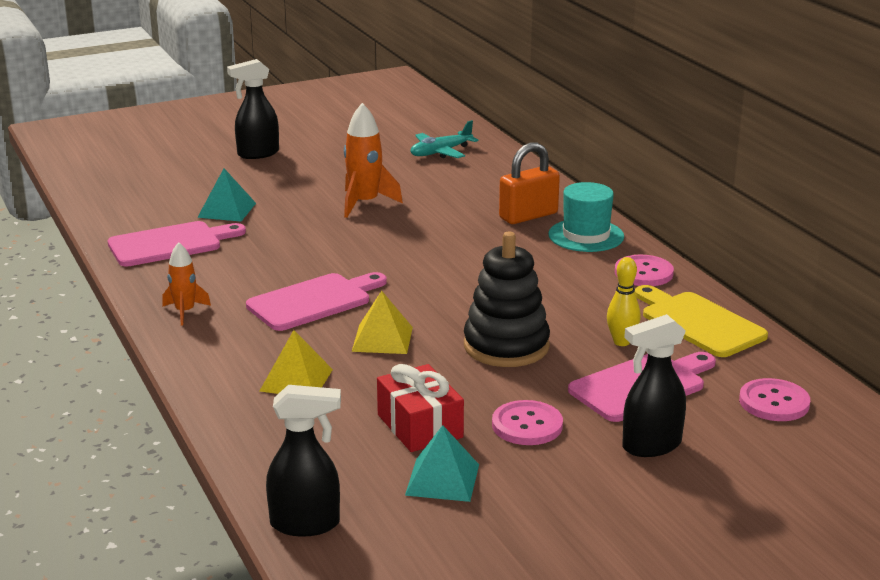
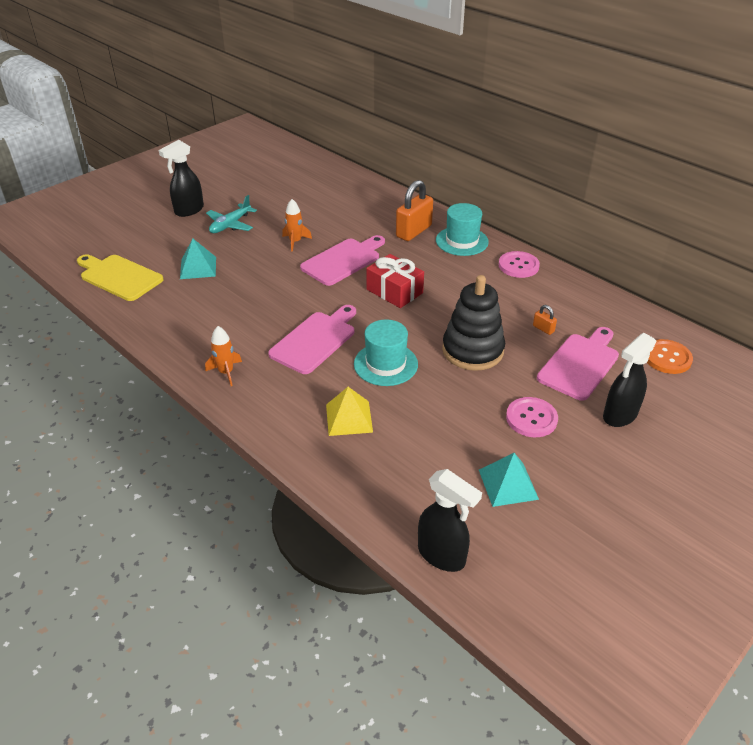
camera: 20 degrees left, 15 degrees up
pink cutting board [108,221,246,267] -> pink cutting board moved to [300,235,385,286]
black spray bottle [266,385,341,537] -> black spray bottle turned 60 degrees clockwise [418,469,482,572]
orange rocket [344,103,403,218] -> orange rocket [282,199,312,252], size x0.62
yellow pyramid [352,291,413,354] -> turquoise hat [354,319,418,386]
red gift [377,364,464,452] -> red gift moved to [366,254,424,308]
turquoise plane [410,120,478,158] -> turquoise plane moved to [206,195,257,233]
yellow bowling pin [607,257,640,346] -> orange padlock [533,305,557,335]
yellow cutting board [635,285,768,357] -> yellow cutting board moved to [77,254,164,301]
pink button [739,378,810,421] -> orange button [647,339,693,374]

